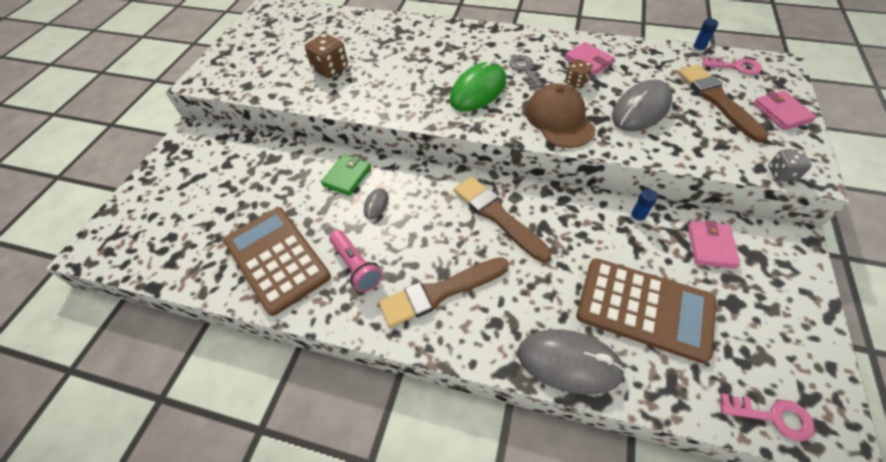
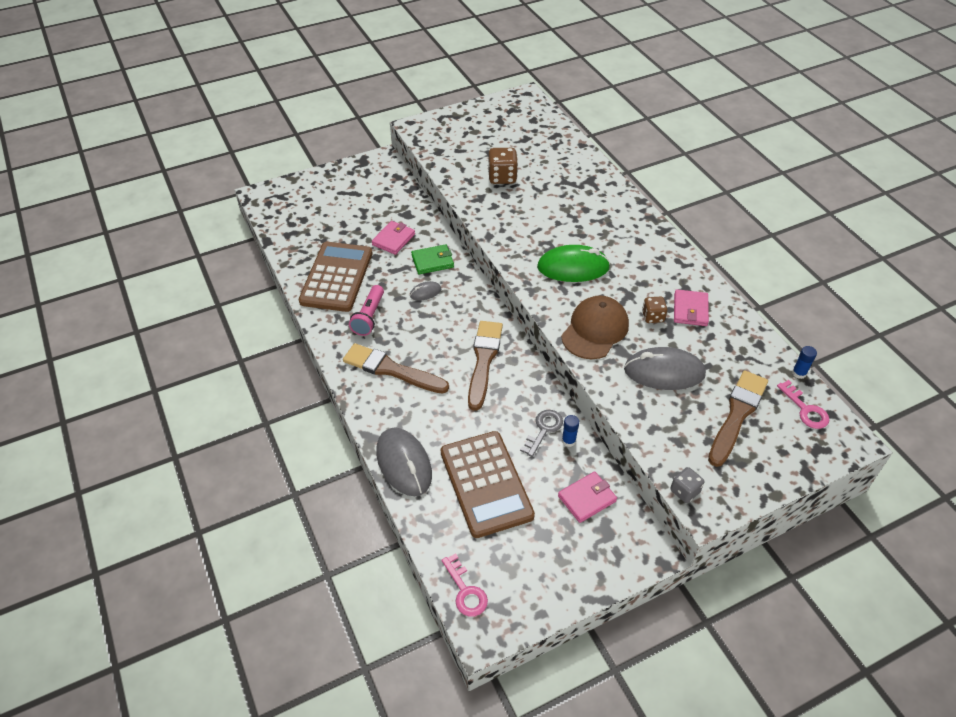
camera: 45 degrees right, 5 degrees down
grey key [509,55,543,89] -> grey key moved to [520,410,563,457]
pink wallet [753,91,817,130] -> pink wallet moved to [372,221,415,255]

